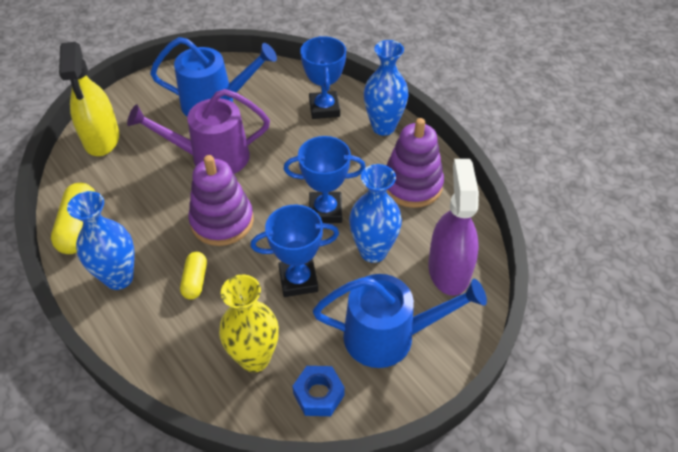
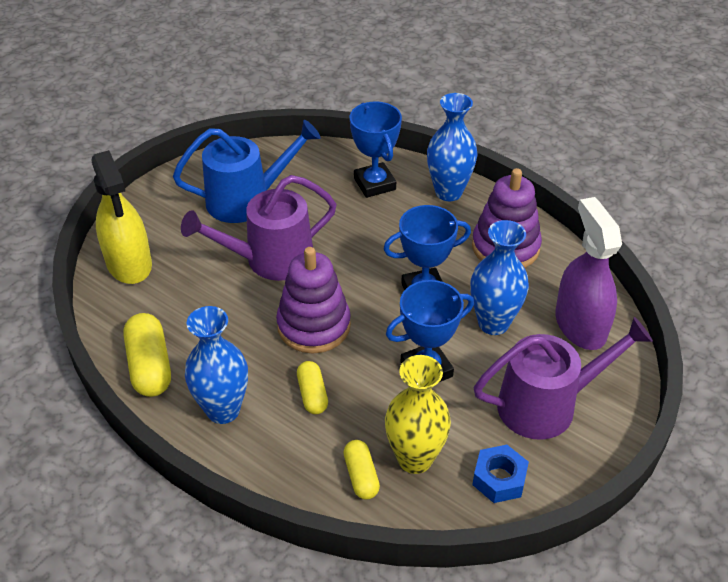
camera: 15 degrees left, 5 degrees down
blue watering can [313,274,487,368] -> purple watering can [474,317,653,440]
none -> yellow capsule [343,440,380,500]

